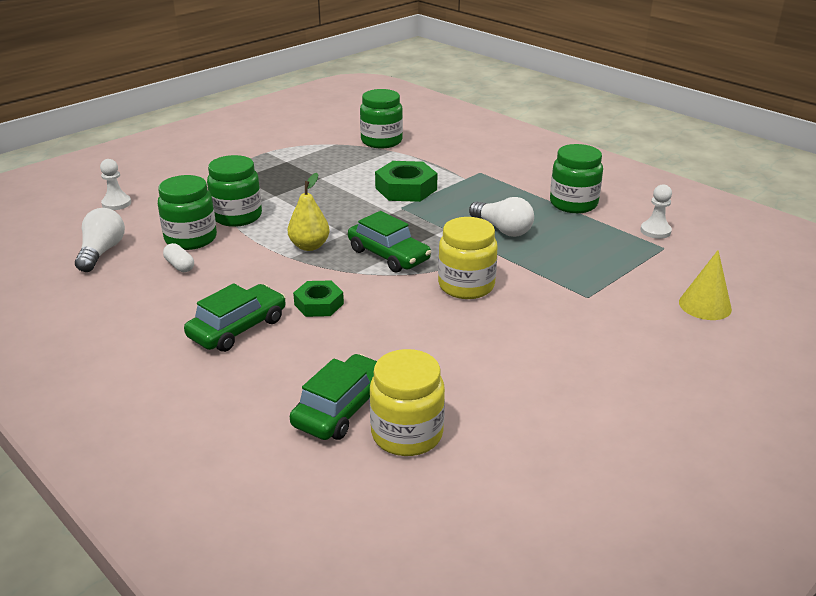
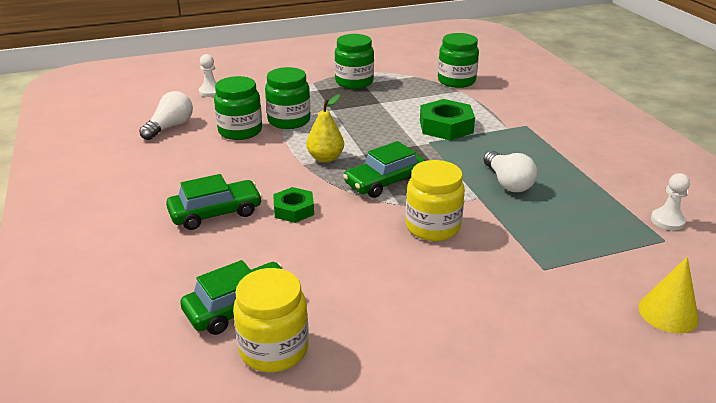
camera: 25 degrees right, 0 degrees up
white capsule [163,243,194,272] -> none
green car [348,211,431,273] -> green car turned 75 degrees clockwise [343,141,426,198]
green jar [550,144,603,213] -> green jar moved to [334,34,374,89]

